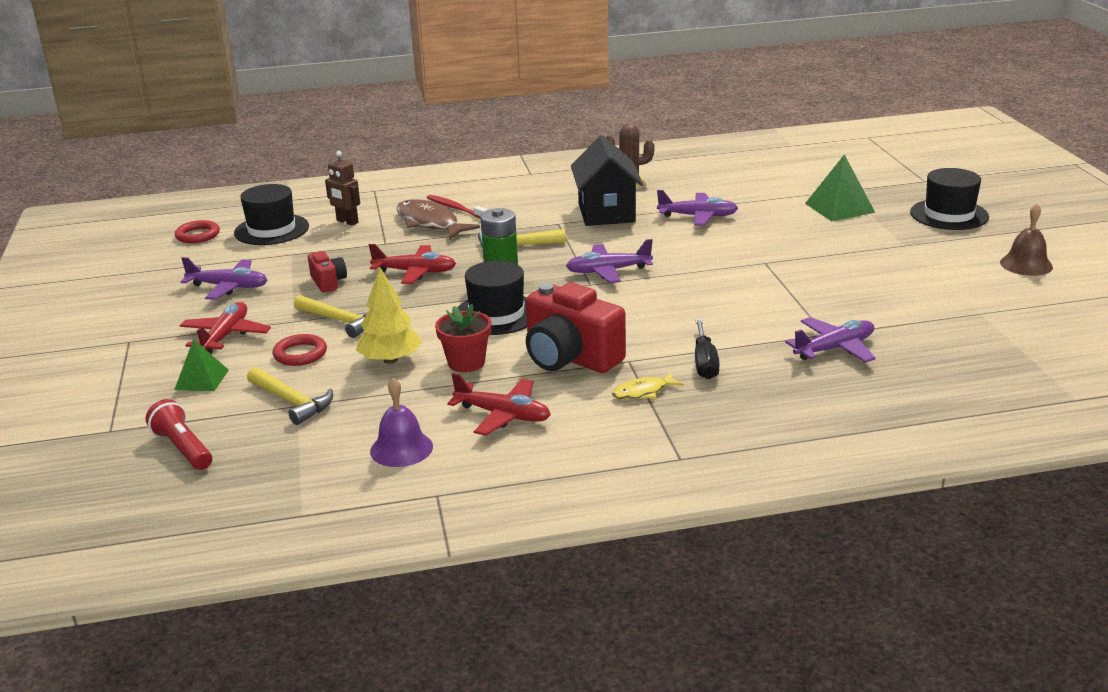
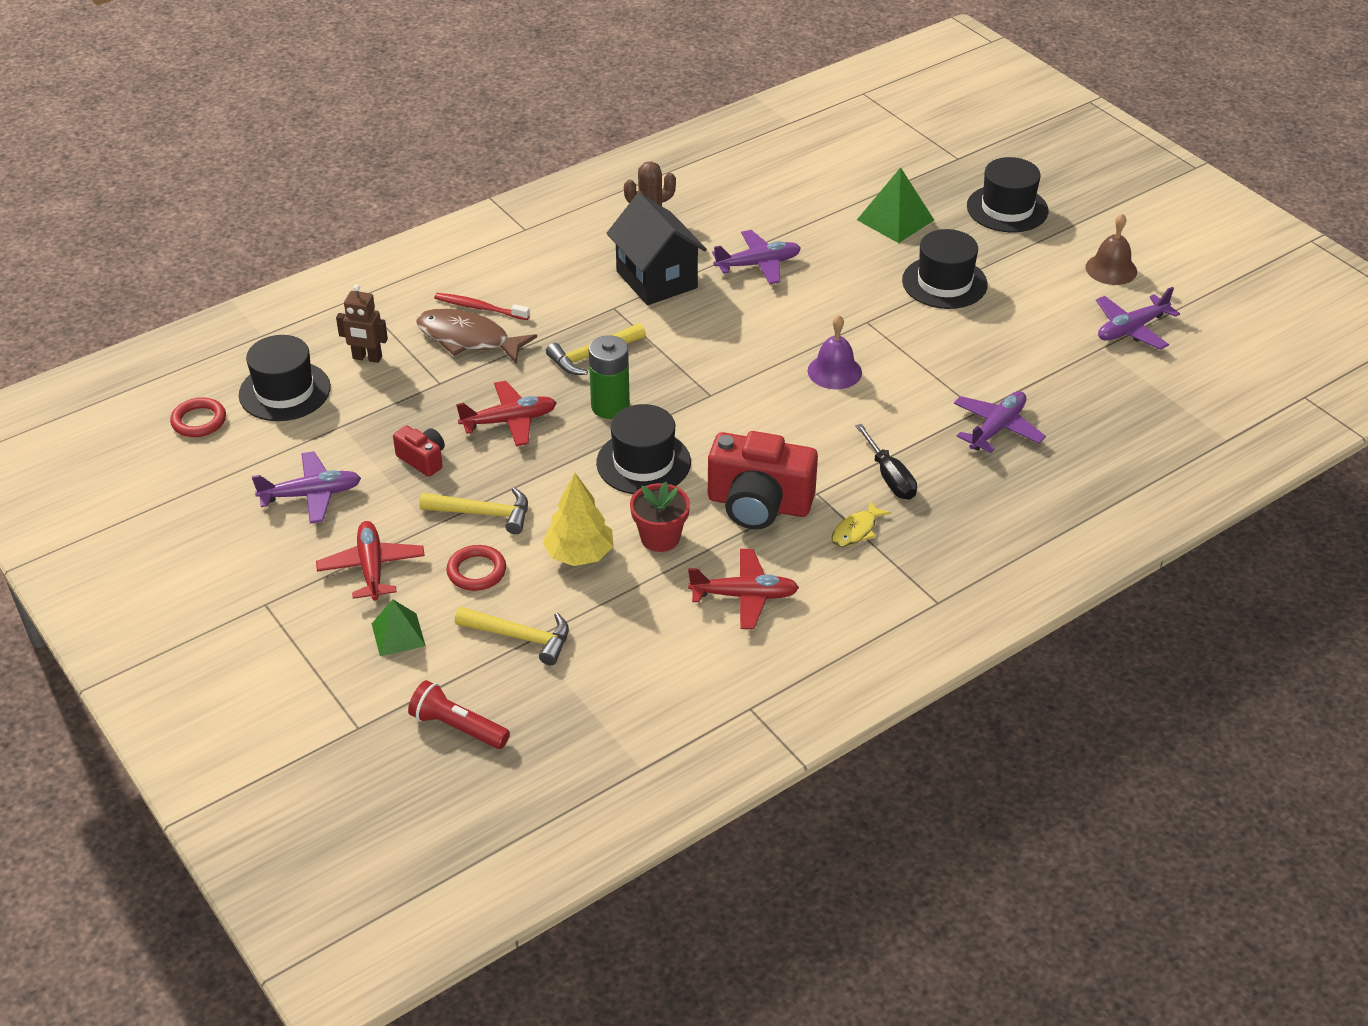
camera: 25 degrees left, 15 degrees up
purple bell [370,378,433,467] -> purple bell moved to [808,315,862,389]
purple plane [566,239,653,283] -> purple plane moved to [1096,287,1180,350]
none -> black hat [902,229,988,309]

